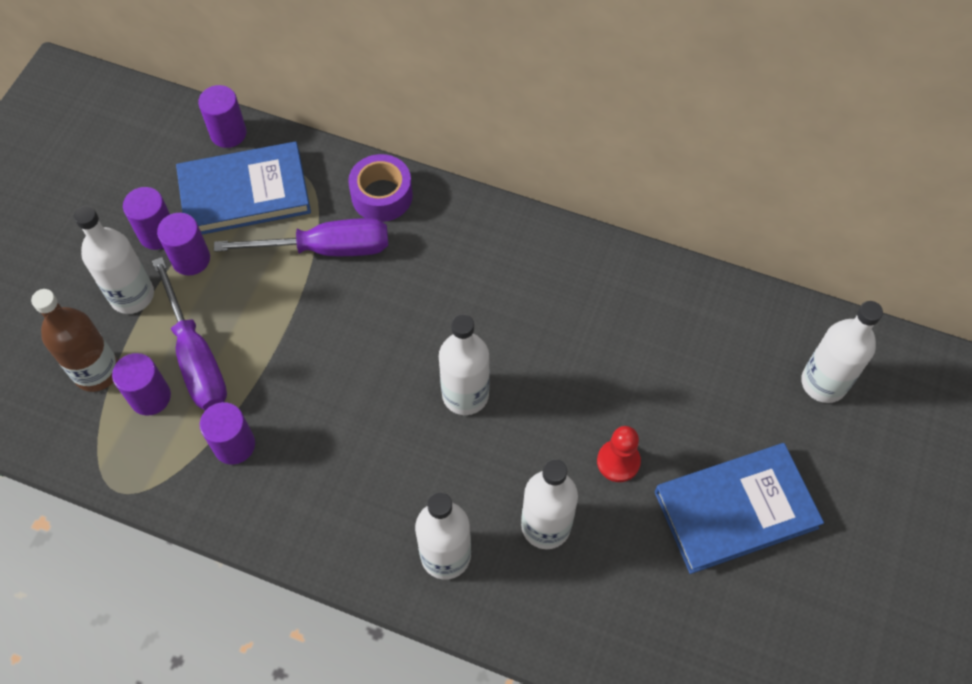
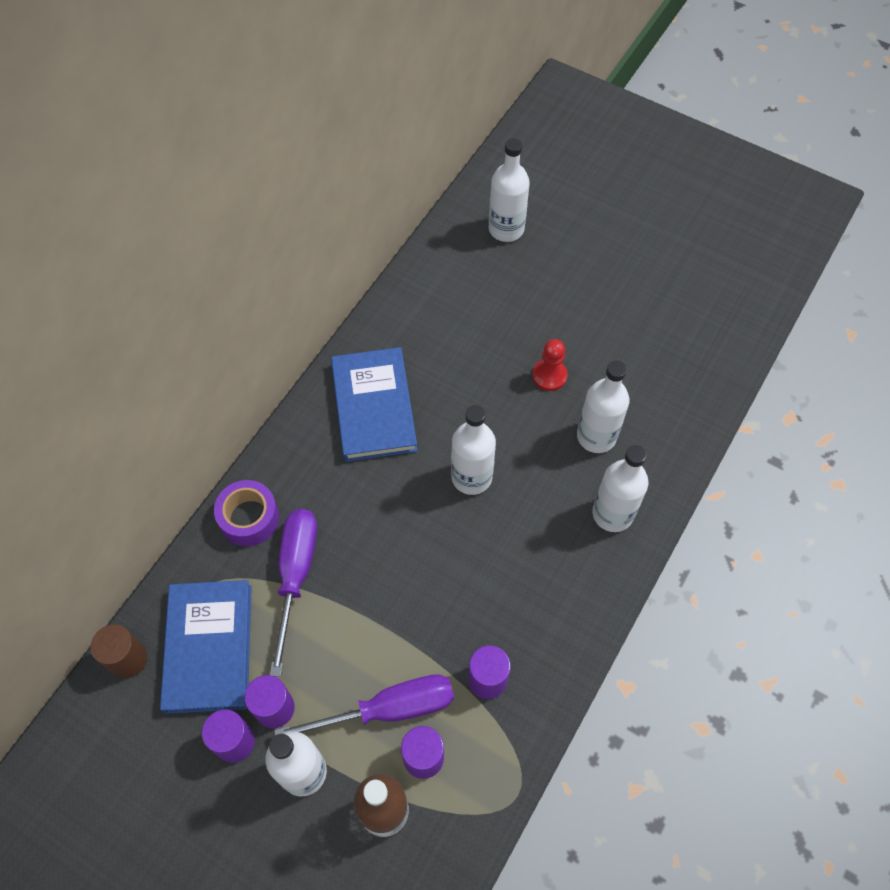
camera: 80 degrees left, 0 degrees up
purple cylinder [198,85,247,148] -> brown cylinder [91,624,147,678]
blue book [655,443,824,574] -> blue book moved to [331,347,418,462]

